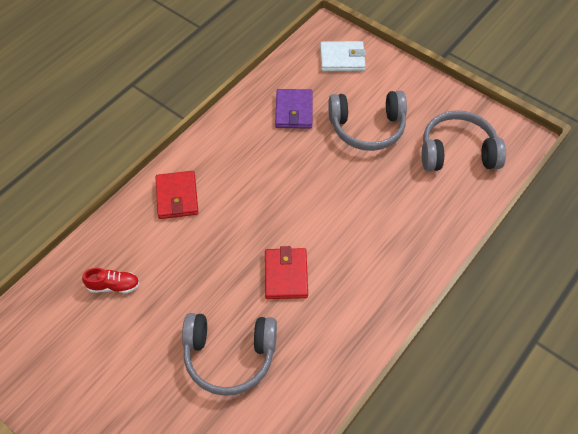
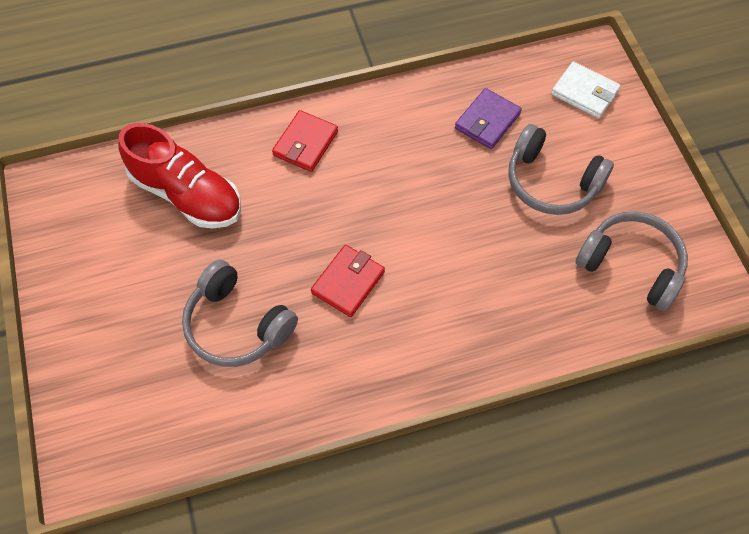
camera: 35 degrees right, 5 degrees up
red shoe [82,268,140,293] -> red shoe [118,123,241,229], size x2.29

